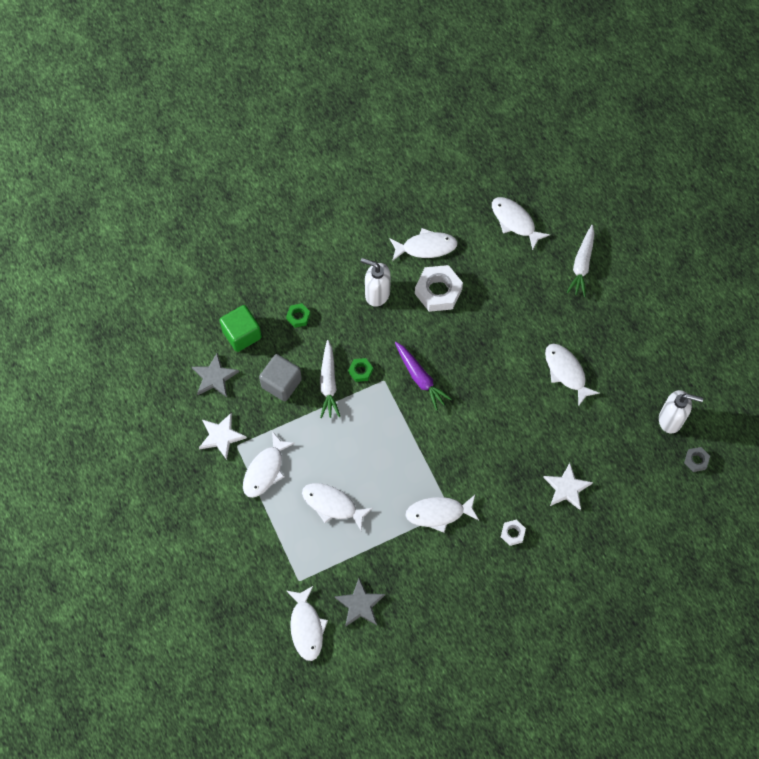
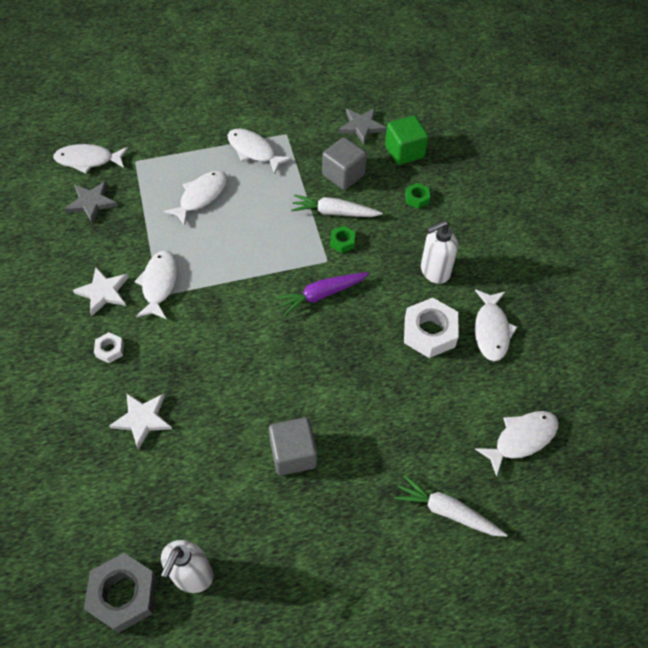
camera: 100 degrees right, 10 degrees down
white star [199,413,247,460] -> white star moved to [73,267,129,316]
white soap dispenser [360,258,391,307] -> white soap dispenser turned 150 degrees counterclockwise [421,220,458,284]
white fish [545,343,600,407] -> grey cube [269,417,317,475]
grey nut [684,447,710,472] -> grey nut [84,553,157,633], size x1.99

